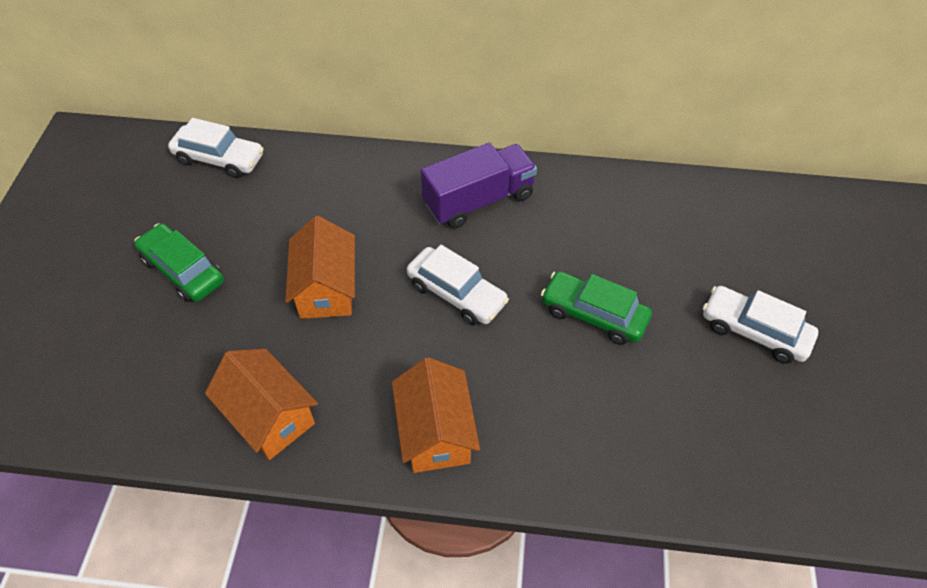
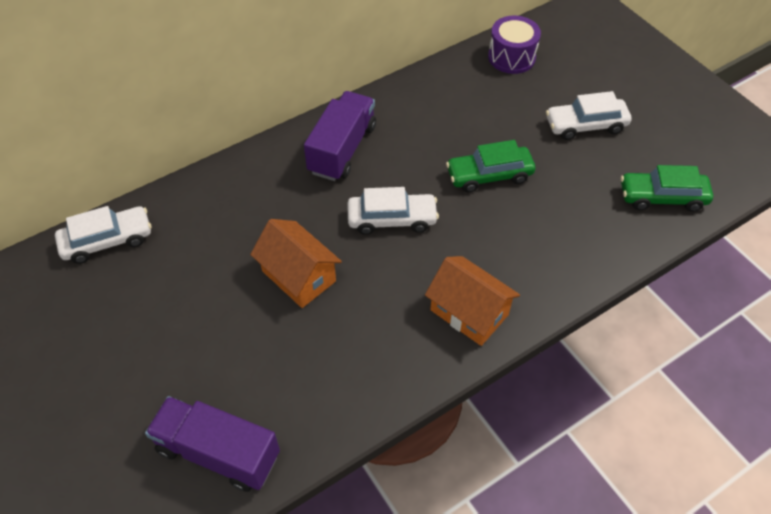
camera: 40 degrees left, 0 degrees up
green car [134,223,224,302] -> green car moved to [621,165,713,212]
orange house [205,349,318,460] -> none
none -> purple truck [145,396,280,492]
none -> purple drum [488,16,541,74]

